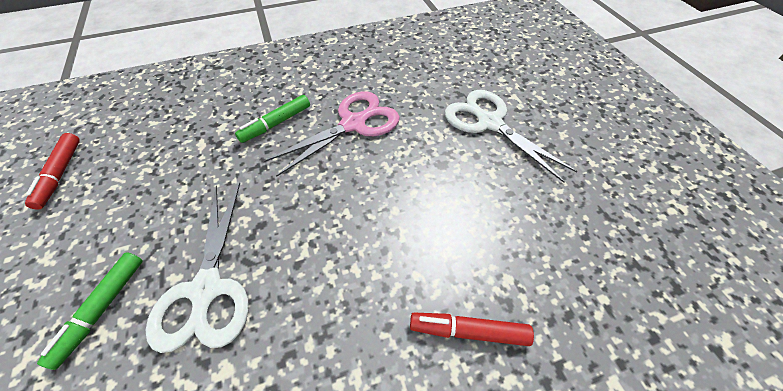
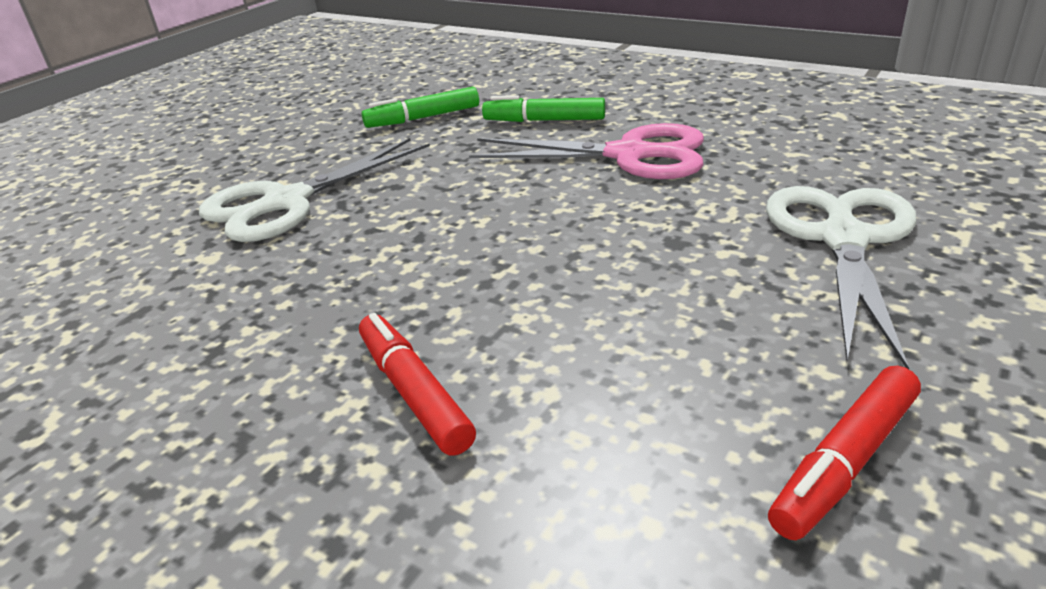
camera: 55 degrees right, 20 degrees down
red marker [25,133,80,210] -> red marker moved to [768,366,921,540]
green marker [37,252,143,370] -> green marker moved to [362,87,479,128]

